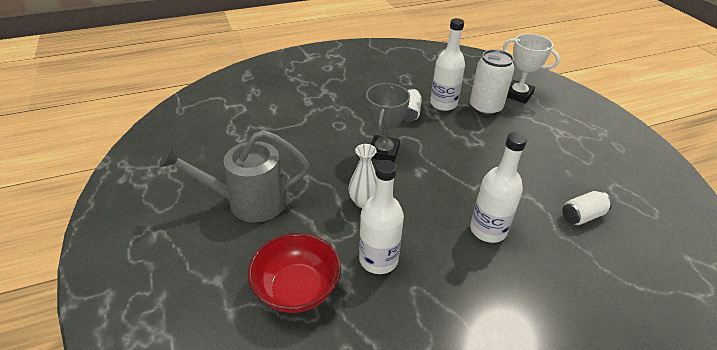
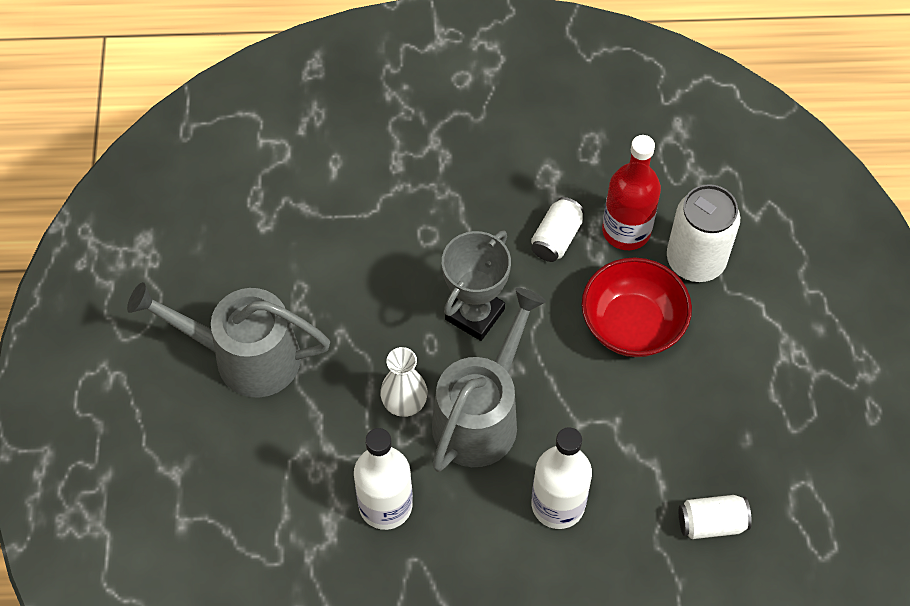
camera: 20 degrees right, 20 degrees up
red bowl [248,233,341,313] -> red bowl moved to [582,257,692,357]
white bottle [430,18,465,111] -> red bottle [602,135,661,250]
white trophy [503,34,560,104] -> none
none -> grey watering can [432,287,546,472]

